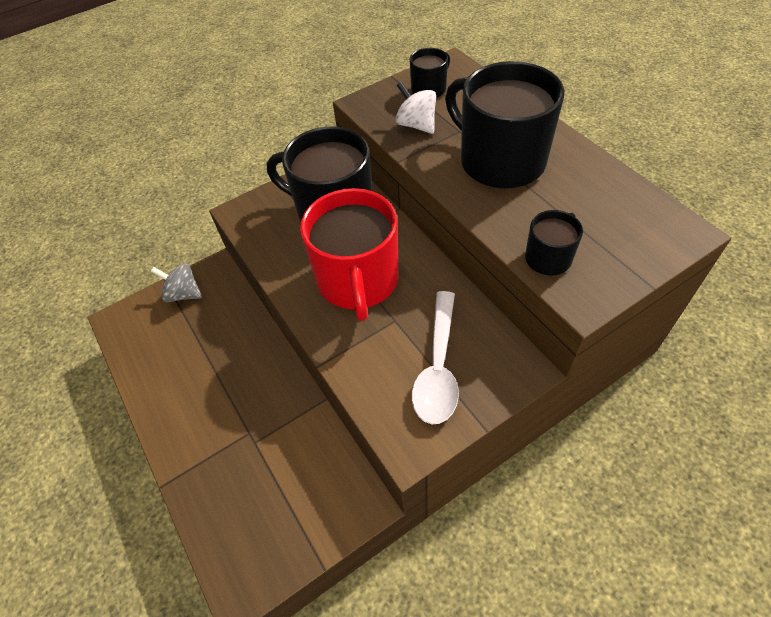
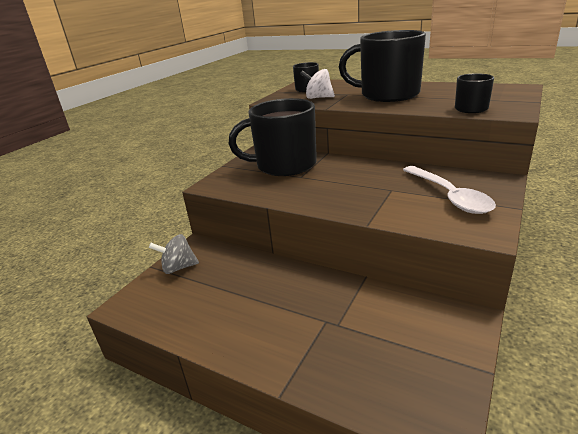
camera: 30 degrees left, 25 degrees down
red mug [300,188,399,321] -> none

